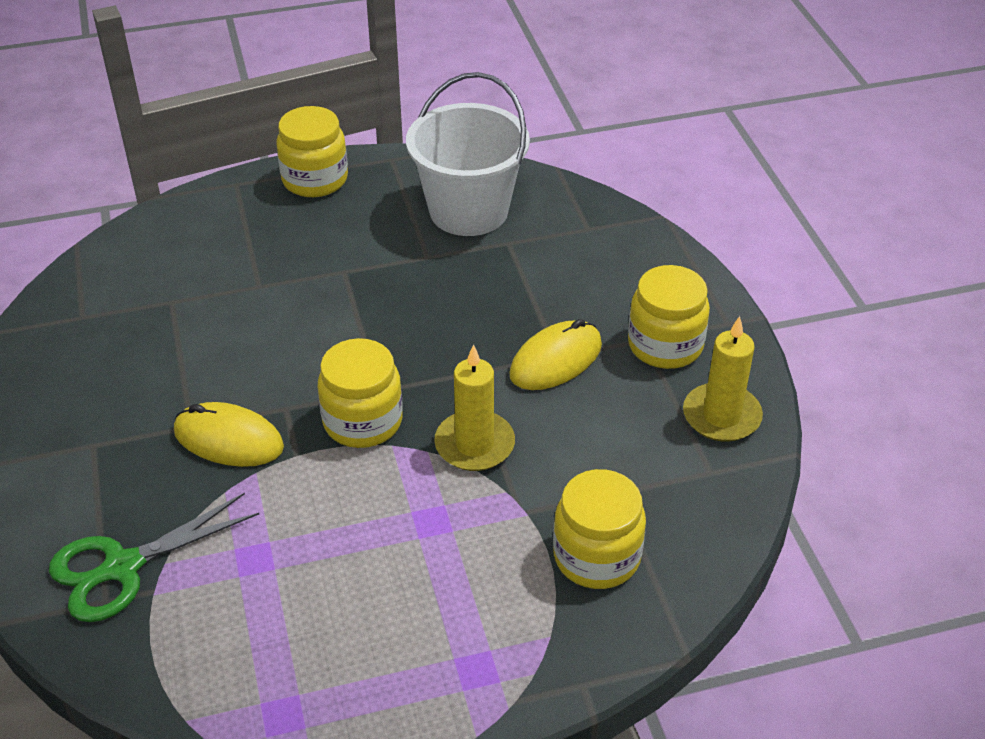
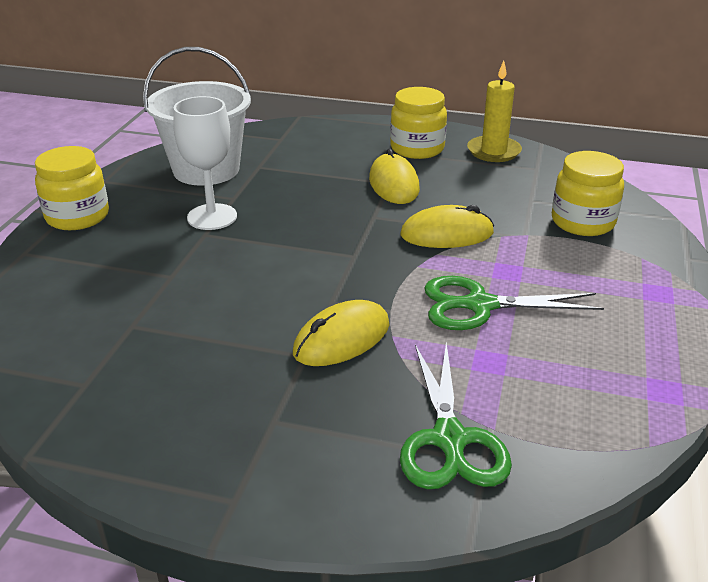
camera: 60 degrees left, 10 degrees down
yellow jar [318,338,403,448] -> none
yellow candle [434,344,515,471] -> yellow mouse [400,205,494,248]
none -> white goblet [173,96,237,230]
none -> green scissors [424,276,604,330]

